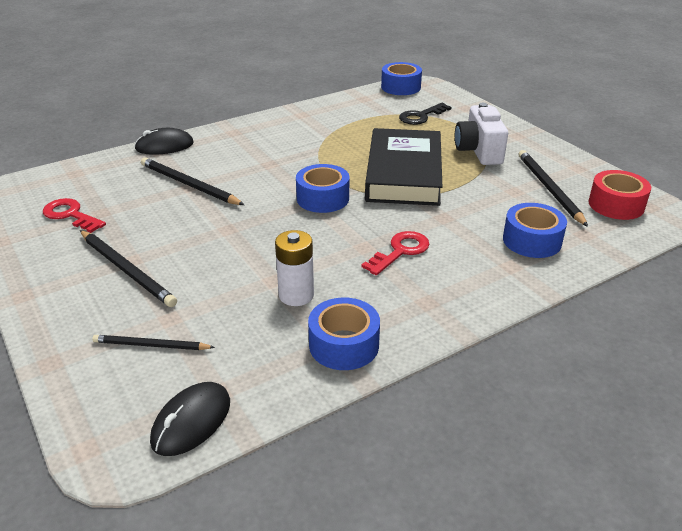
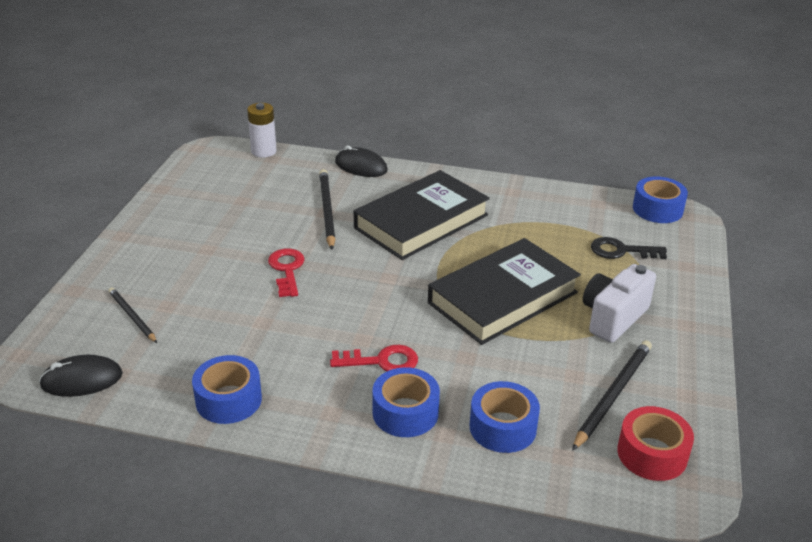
camera: 45 degrees right, 0 degrees up
red key [43,198,106,233] -> red key moved to [268,248,305,297]
black pencil [80,230,177,307] -> none
white battery [275,230,314,306] -> white battery moved to [247,103,277,158]
blue tape [296,164,349,213] -> blue tape moved to [372,367,440,437]
none -> black book [354,170,490,260]

